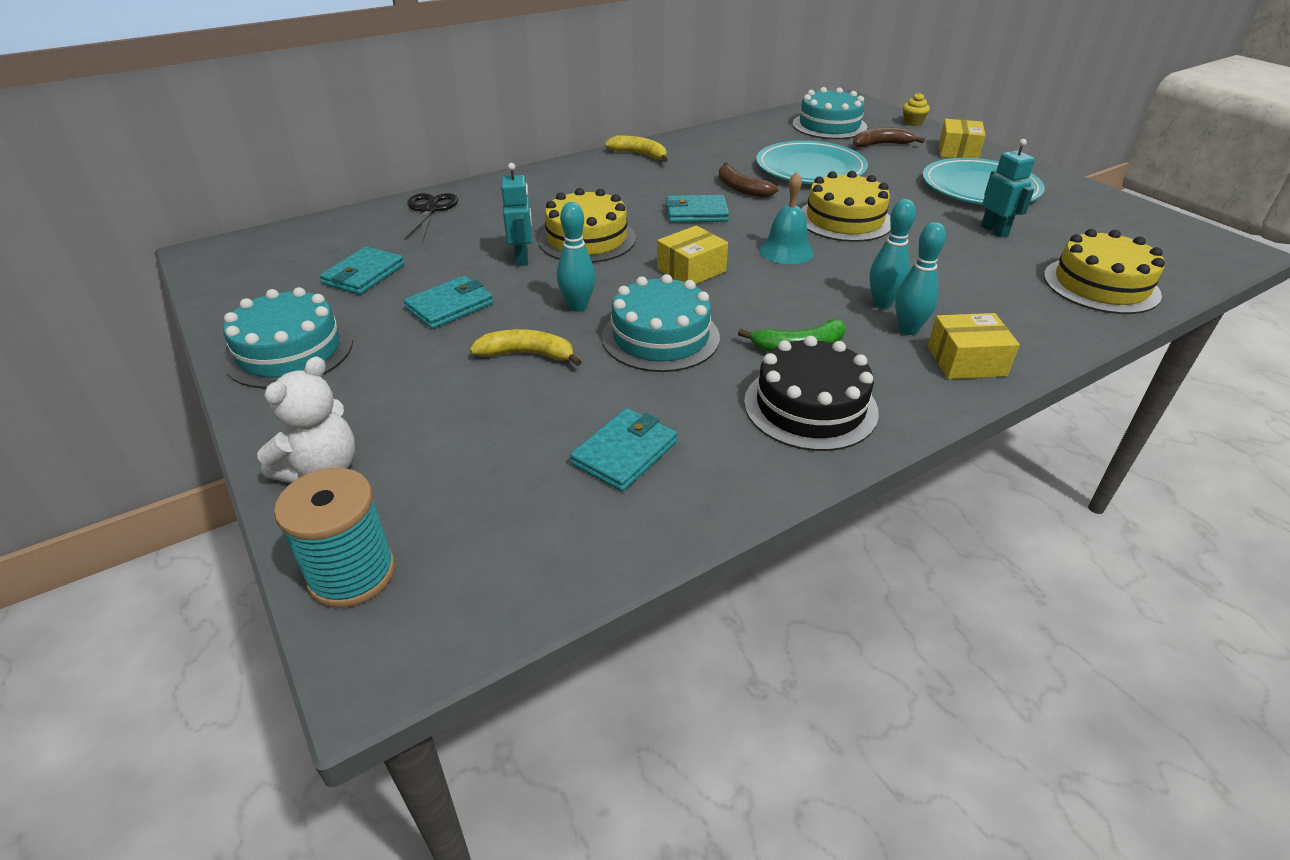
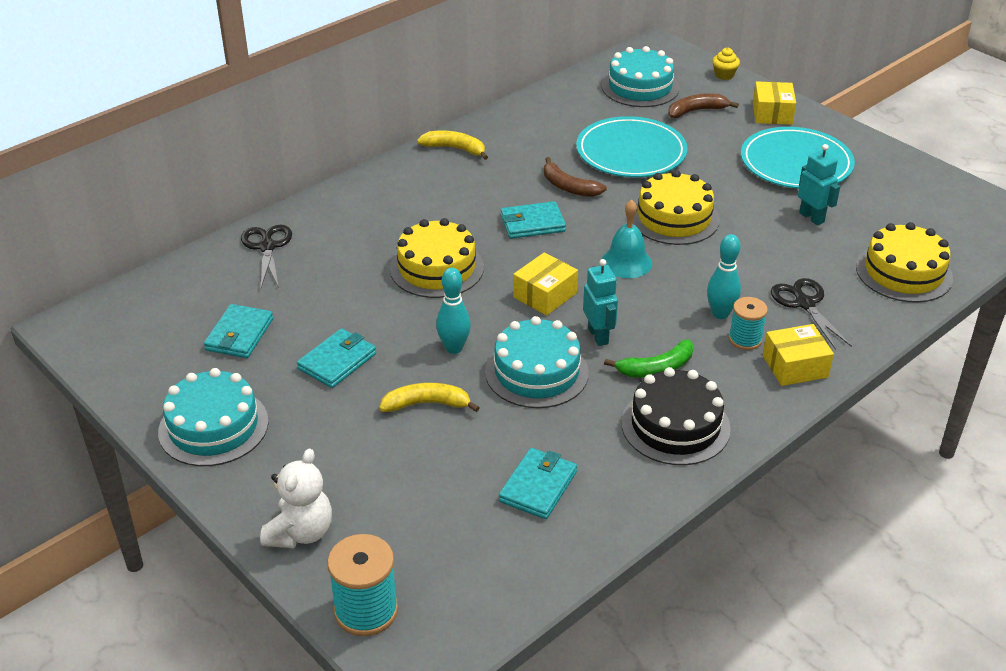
camera: 10 degrees left, 0 degrees up
turquoise robot [501,163,532,266] -> turquoise robot moved to [583,259,618,346]
turquoise bowling pin [895,222,946,335] -> turquoise spool [729,297,768,350]
none -> black scissors [771,278,852,350]

